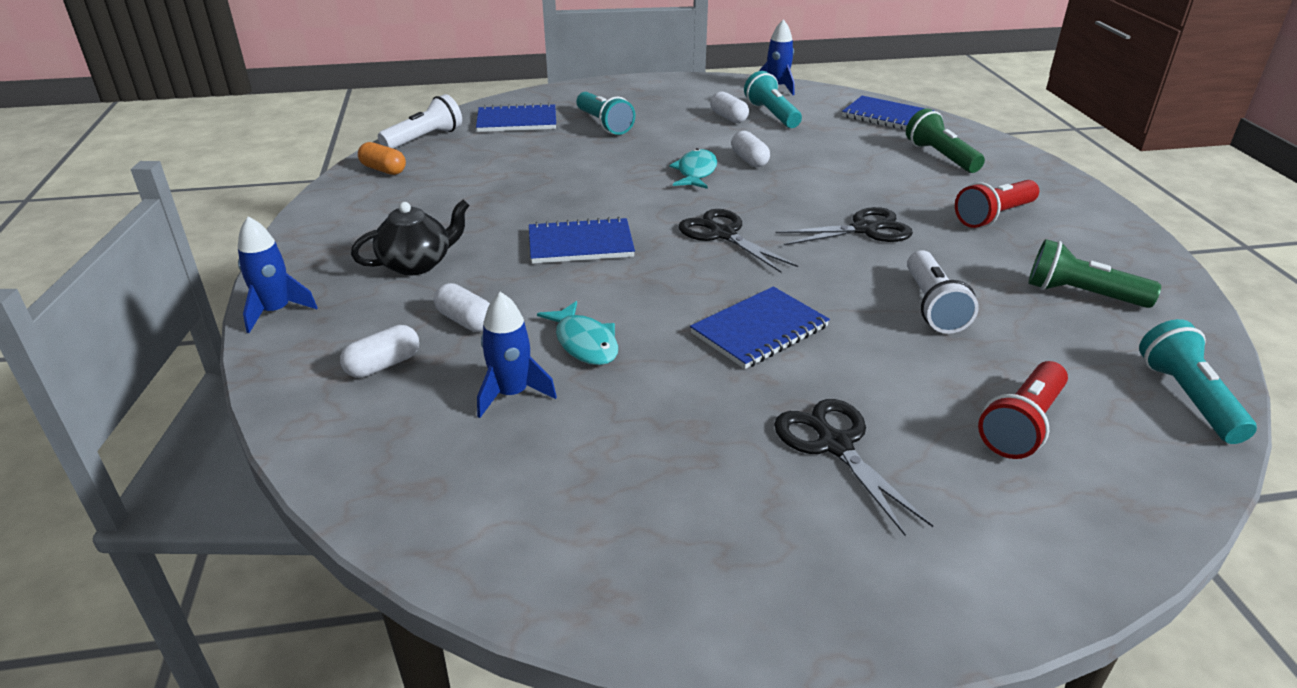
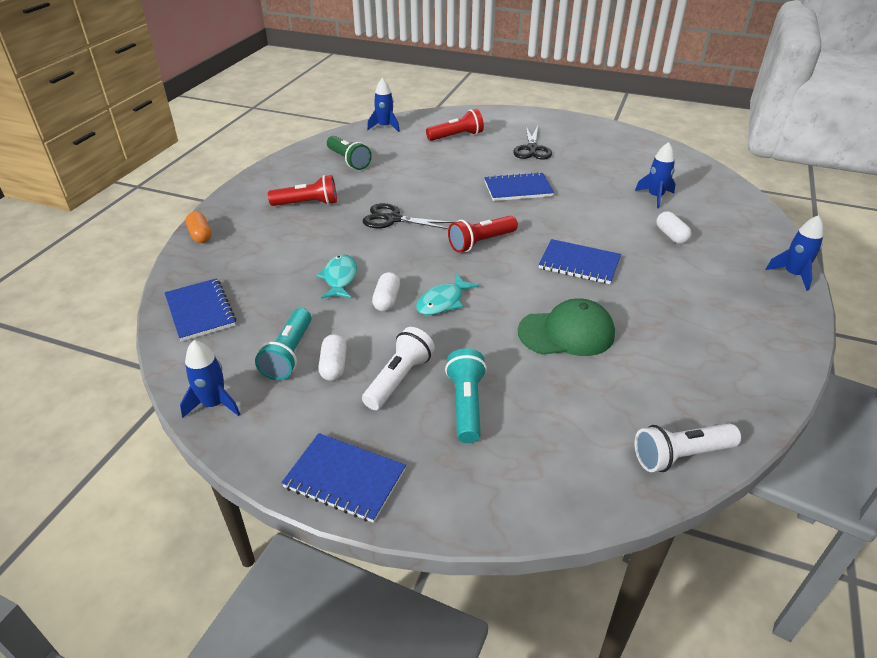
camera: 150 degrees left, 5 degrees up
white capsule [340,325,419,378] -> none
black teapot [351,199,470,275] -> none
orange capsule [358,142,406,175] -> orange capsule moved to [186,212,212,243]
blue notebook [476,103,556,132] -> blue notebook moved to [281,433,406,523]
turquoise fish [537,301,618,365] -> turquoise fish moved to [317,254,357,299]
black scissors [678,209,798,273] -> red flashlight [448,216,518,252]
green flashlight [906,108,985,173] -> none
white flashlight [907,250,979,334] -> white flashlight moved to [362,327,435,410]
turquoise flashlight [1139,319,1257,444] -> blue rocket [367,78,400,132]
none -> green cap [518,298,615,356]

